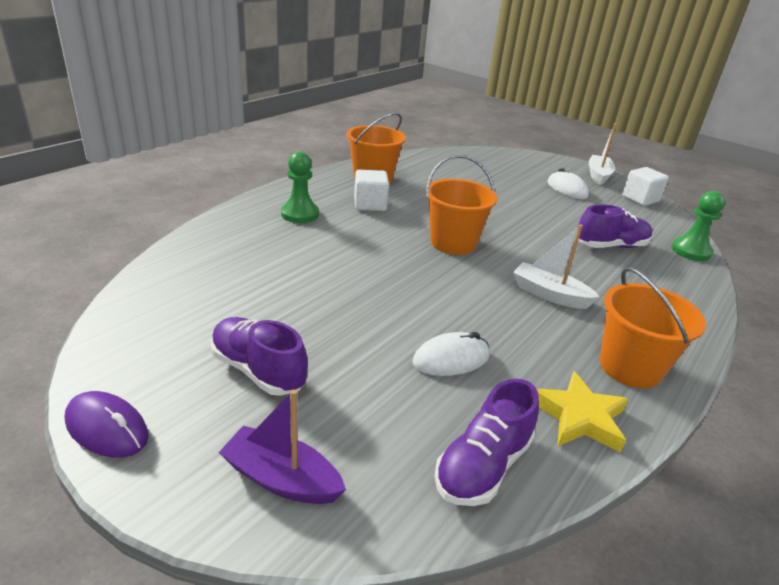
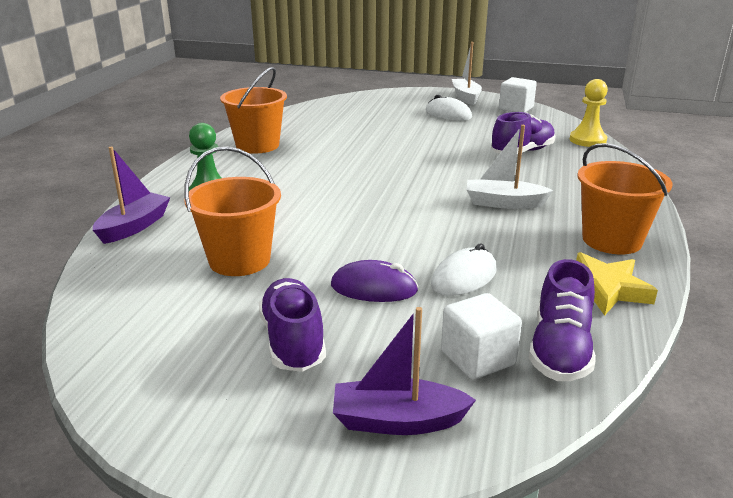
camera: 20 degrees left, 5 degrees down
purple mouse [65,391,149,458] -> purple mouse moved to [331,260,419,302]
purple shoe [211,317,308,396] -> purple shoe turned 60 degrees clockwise [259,278,326,372]
white cube [354,170,389,211] -> white cube moved to [441,293,522,380]
orange bucket [425,155,497,255] -> orange bucket moved to [184,146,281,276]
green pawn [671,191,725,261] -> yellow pawn [569,79,608,147]
none -> purple boat [93,147,171,244]

